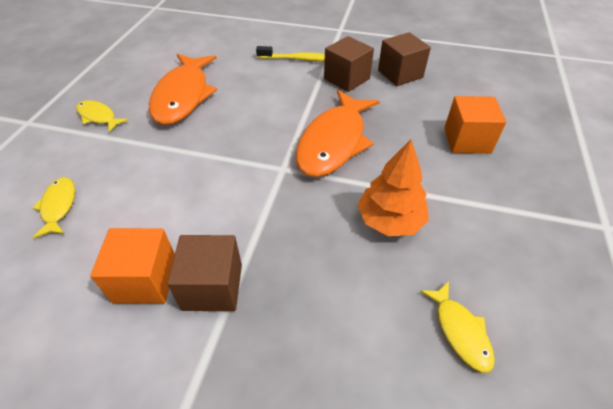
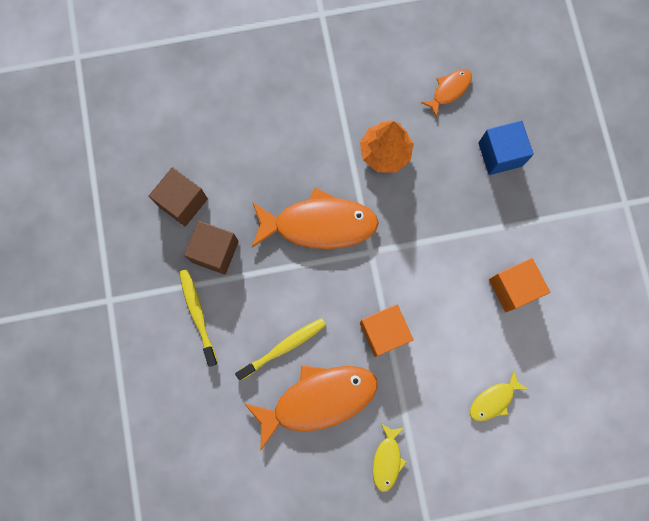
camera: 115 degrees left, 30 degrees up
brown cube [167,235,242,311] -> none
yellow fish [420,281,495,373] -> orange fish [421,69,472,118]
orange cube [444,96,506,154] -> orange cube moved to [360,304,414,357]
none -> yellow toothbrush [235,318,326,380]
none -> blue cube [478,121,534,175]

